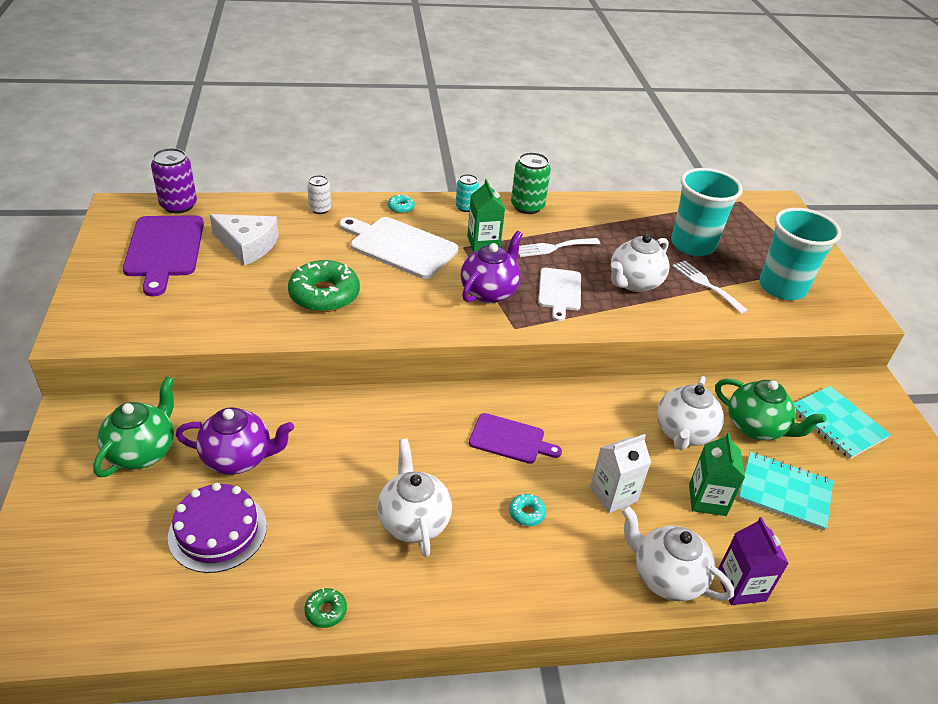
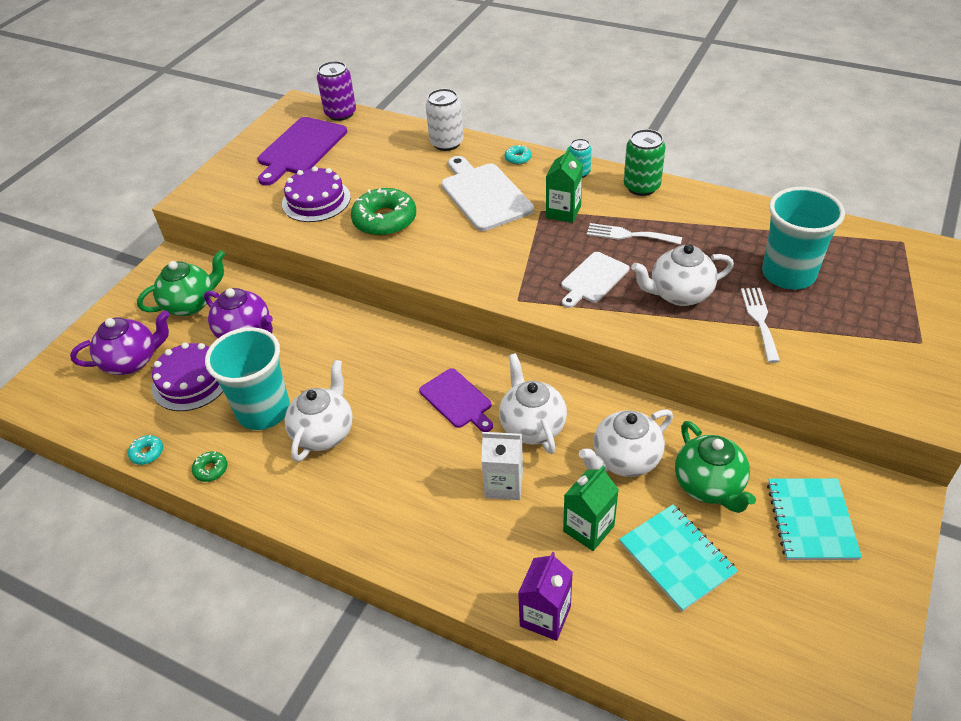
camera: 40 degrees right, 5 degrees up
white cheese [210,214,279,266] -> none
white can [307,175,331,214] -> white can [426,88,464,151], size x1.63
purple teapot [461,231,523,303] -> purple teapot moved to [70,310,170,375]
turquoise donut [509,494,546,526] -> turquoise donut moved to [128,435,163,465]
white teapot [621,505,734,601] -> white teapot moved to [499,353,567,454]
turquoise cup [759,208,841,300] -> turquoise cup moved to [205,327,290,430]
none -> purple cake [282,166,351,222]

